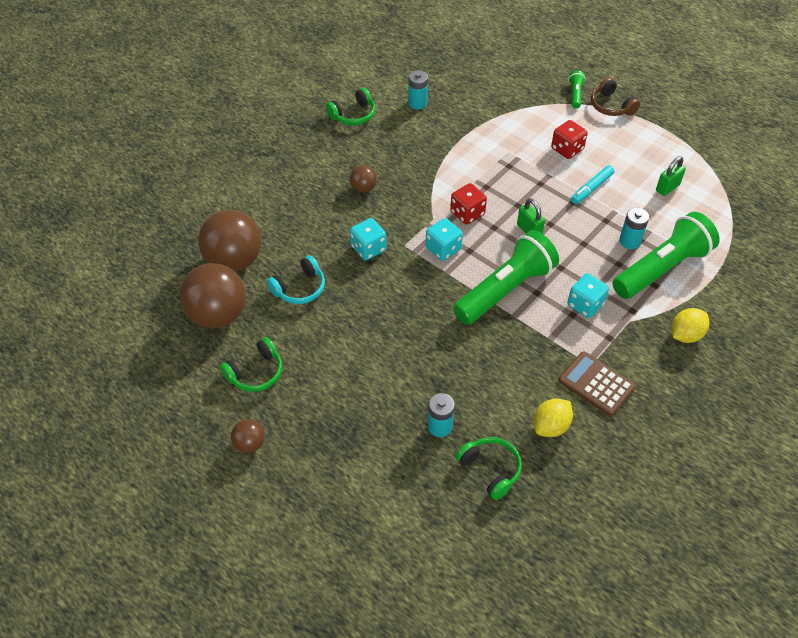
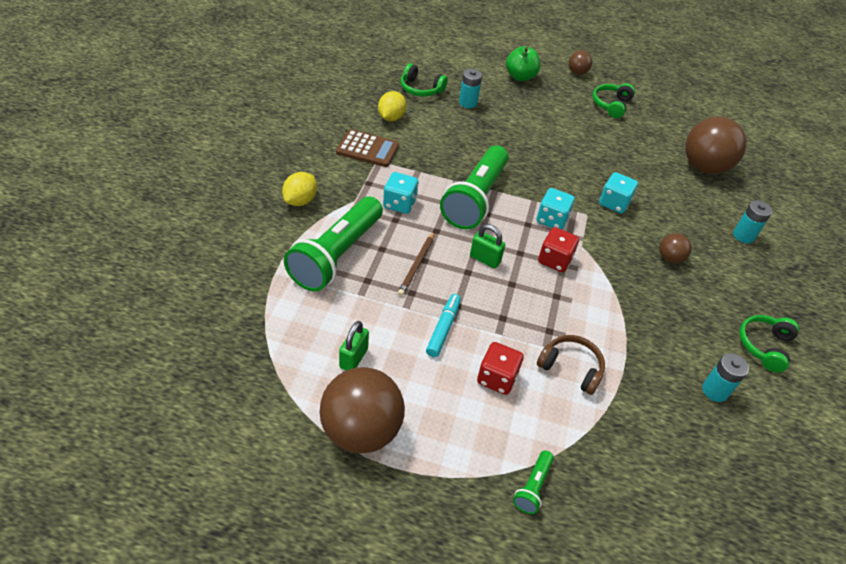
camera: 150 degrees right, 5 degrees down
brown ball [180,263,246,328] -> brown ball moved to [320,367,405,454]
turquoise headphones [267,255,325,304] -> none
green flashlight [568,71,586,109] -> green flashlight turned 45 degrees clockwise [513,450,554,514]
brown headphones [591,77,640,116] -> brown headphones moved to [537,335,605,395]
turquoise battery [619,208,649,249] -> turquoise battery moved to [733,200,772,243]
none -> brown pencil [398,232,434,296]
none -> green apple [506,46,540,81]

